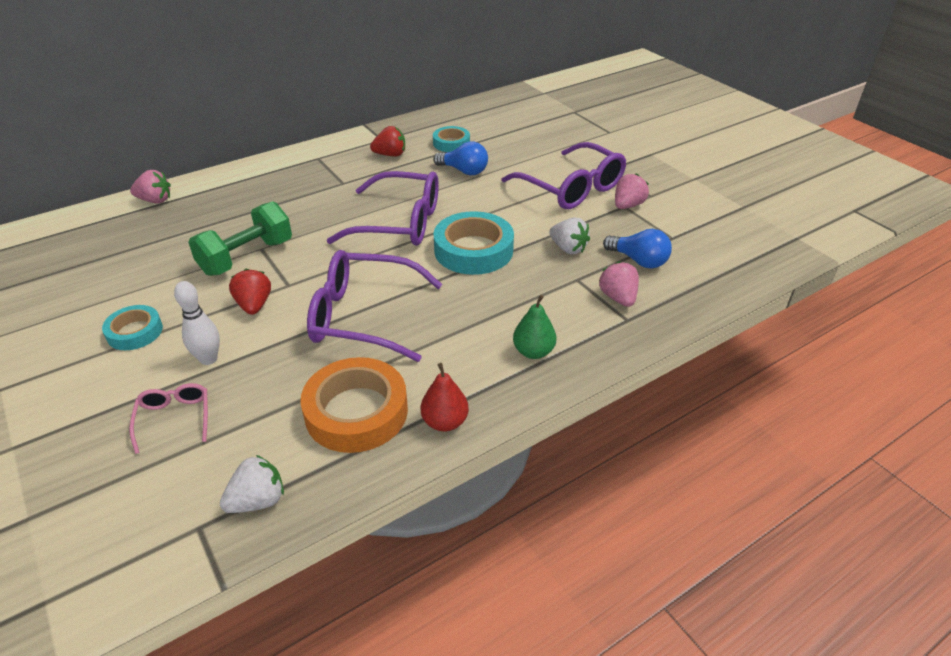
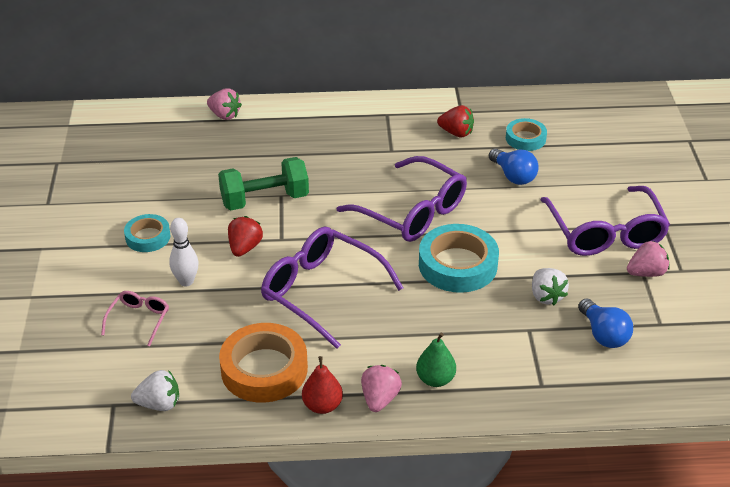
camera: 30 degrees right, 0 degrees up
pink strawberry [599,261,639,307] -> pink strawberry moved to [361,365,402,412]

